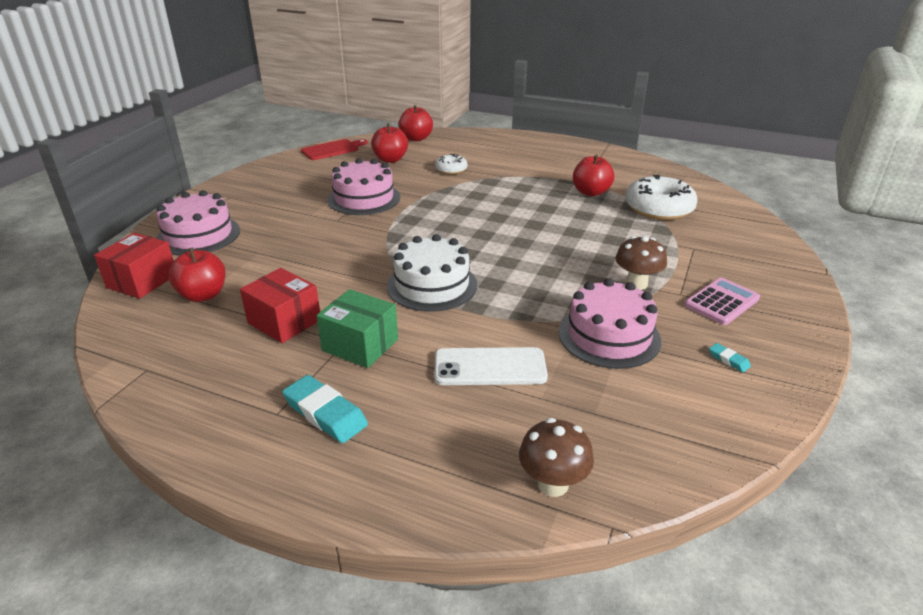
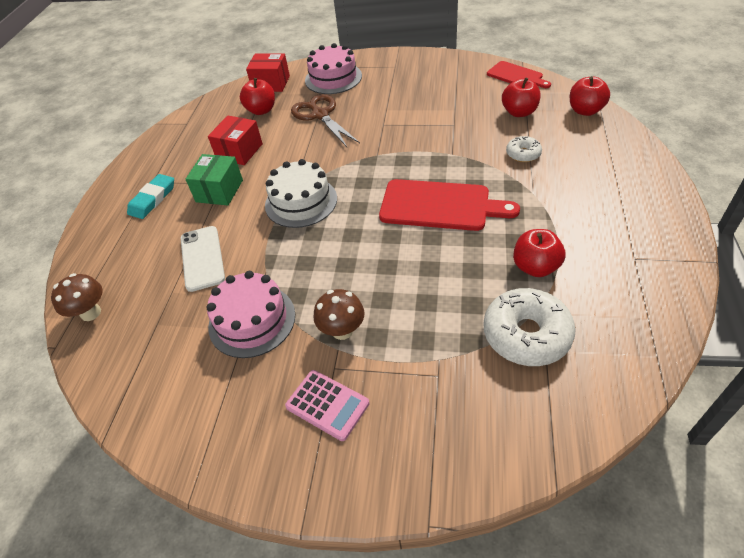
camera: 80 degrees right, 15 degrees up
pink cake [327,158,400,215] -> none
turquoise eraser [709,343,751,373] -> none
none -> brown scissors [291,94,360,147]
none -> red cutting board [379,179,520,231]

